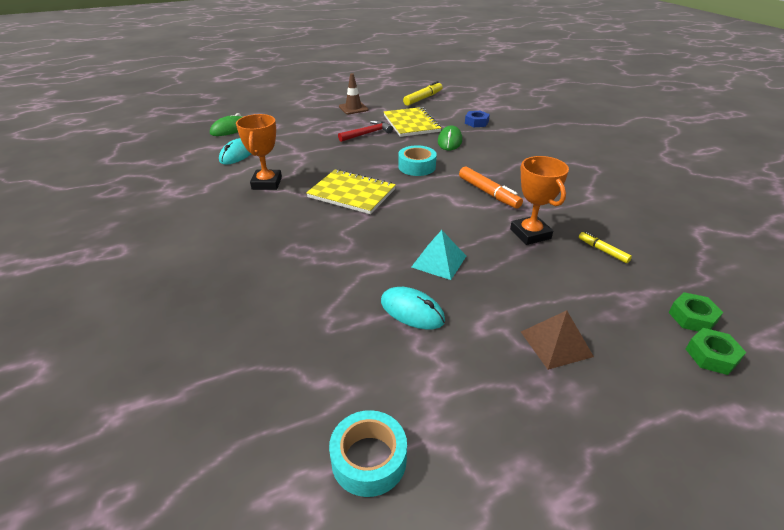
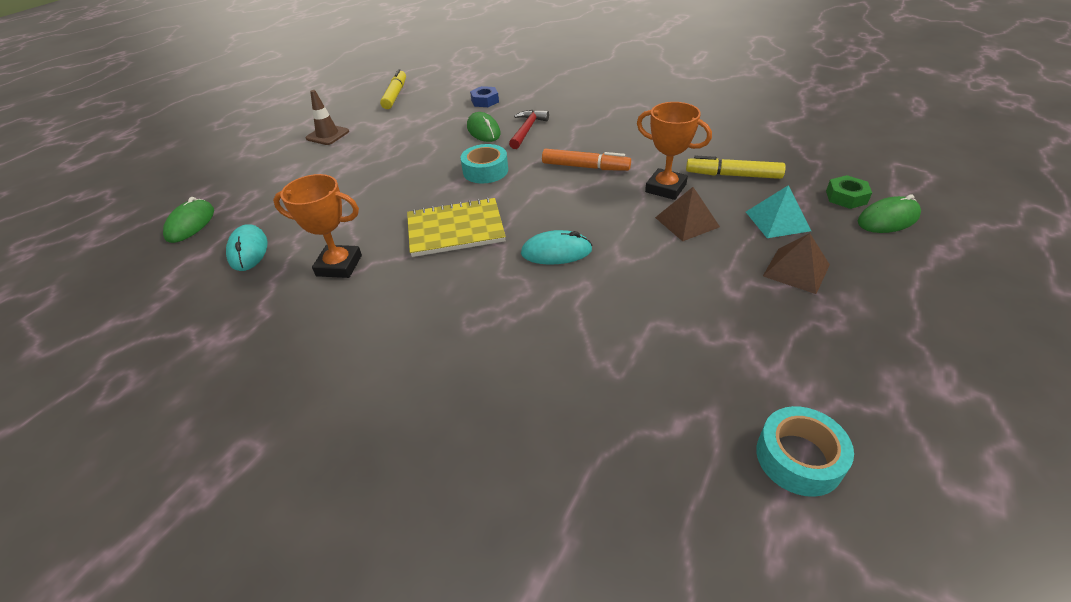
camera: 35 degrees left, 5 degrees up
orange trophy [236,114,282,190] -> orange trophy turned 45 degrees counterclockwise [273,174,362,278]
red hammer [338,120,393,142] -> red hammer moved to [509,110,549,149]
turquoise mouse [381,287,445,329] -> turquoise mouse moved to [521,230,593,265]
yellow notebook [384,107,441,137] -> none
turquoise pyramid [411,230,466,280] -> turquoise pyramid moved to [746,185,811,238]
yellow marker [579,231,632,263] -> yellow marker [686,156,786,179], size x1.71
green nut [686,328,746,375] -> green mouse [858,195,921,233]
none -> brown pyramid [655,187,720,241]

